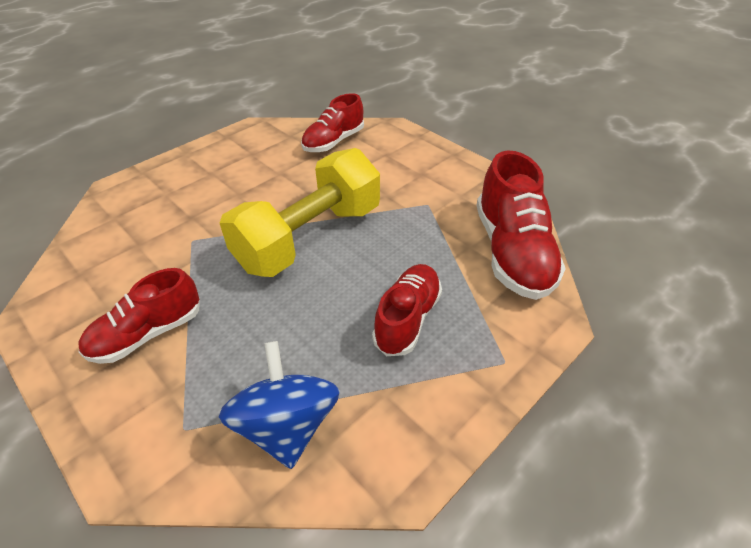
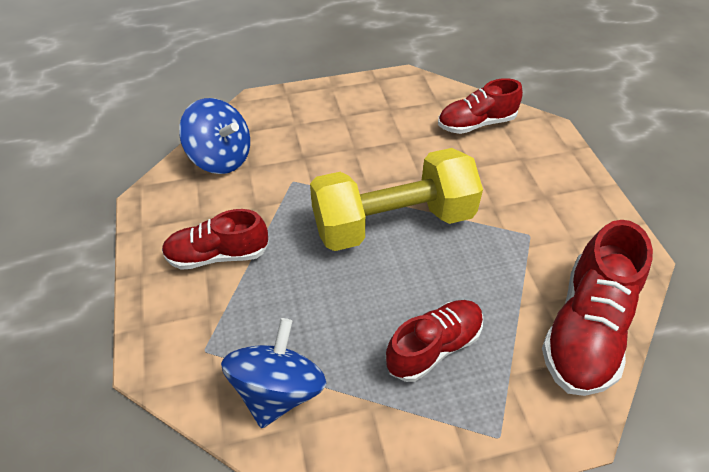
camera: 30 degrees right, 5 degrees up
none -> blue spinning top [179,98,250,174]

